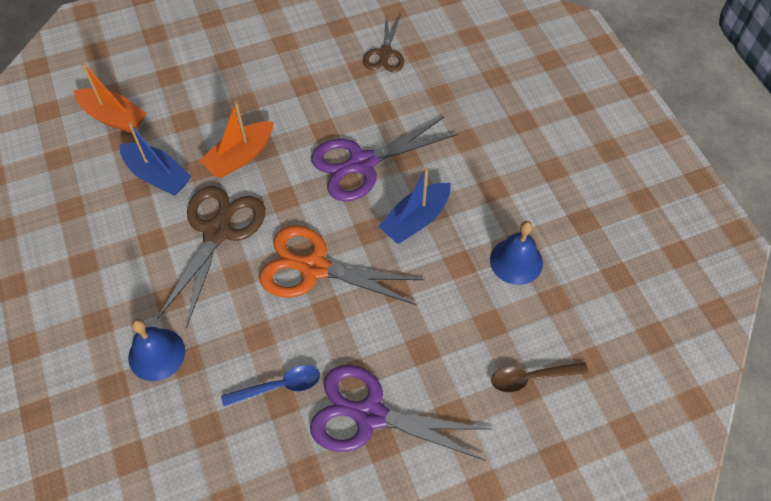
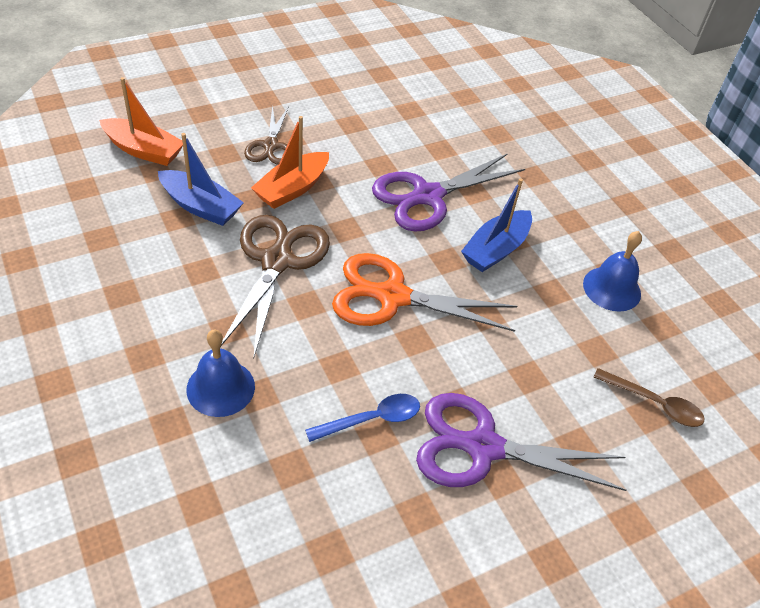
camera: 10 degrees left, 10 degrees down
brown scissors [363,13,404,72] -> brown scissors moved to [244,105,289,165]
brown spoon [491,362,588,393] -> brown spoon turned 135 degrees counterclockwise [594,368,704,427]

